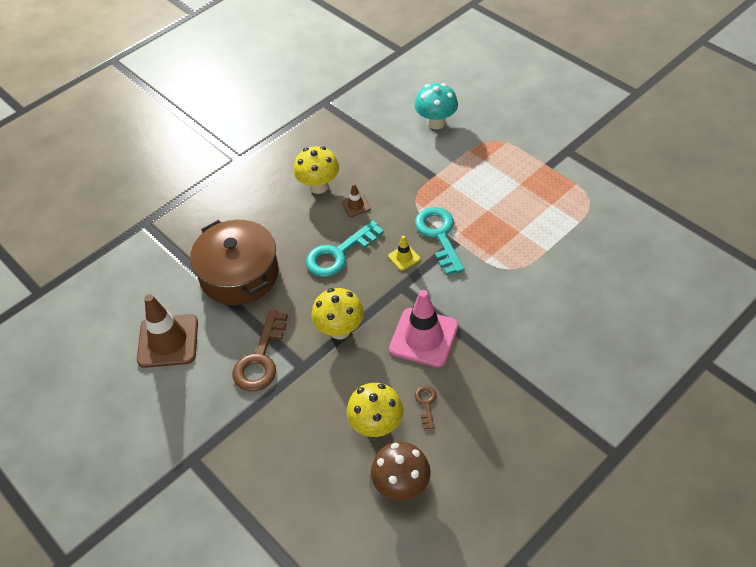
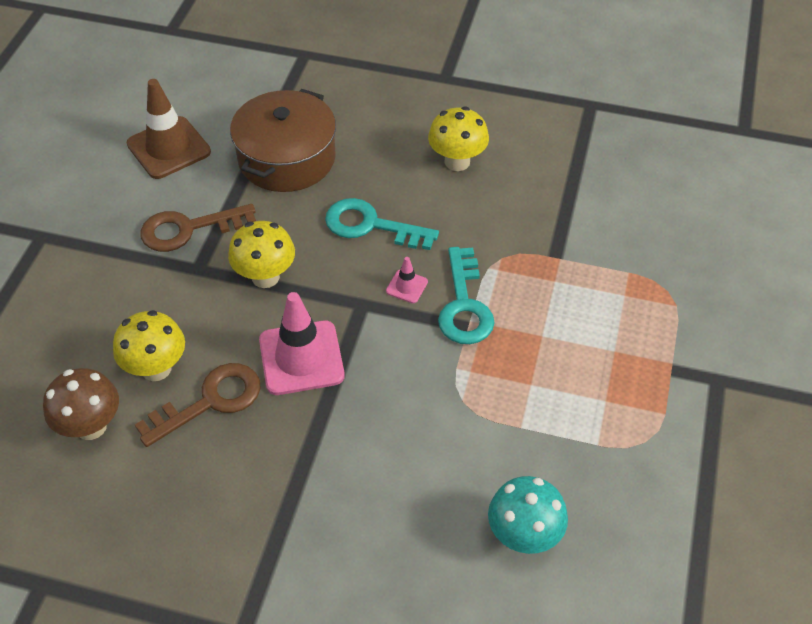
camera: 55 degrees right, 0 degrees up
brown traffic cone [342,184,371,217] -> none
yellow traffic cone [388,236,420,271] -> pink traffic cone [386,257,428,303]
turquoise mushroom [415,83,458,129] -> turquoise mushroom moved to [488,476,568,554]
turquoise key [415,207,465,275] -> turquoise key turned 135 degrees clockwise [438,247,495,344]
brown key [415,386,437,429] -> brown key [135,363,261,447], size x2.06

